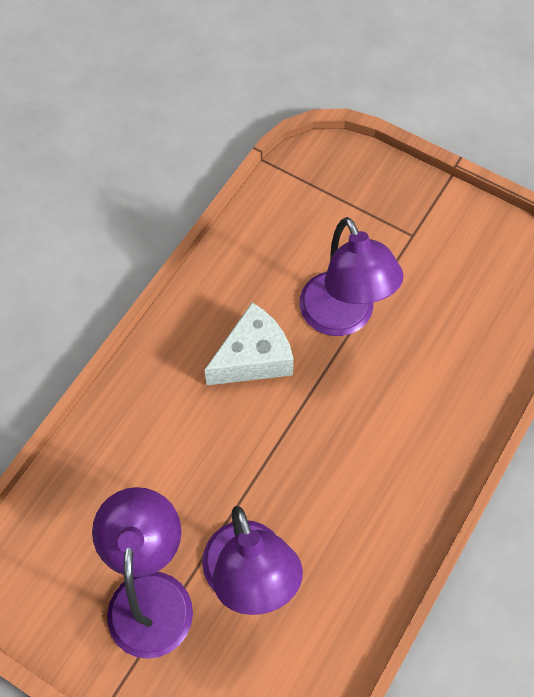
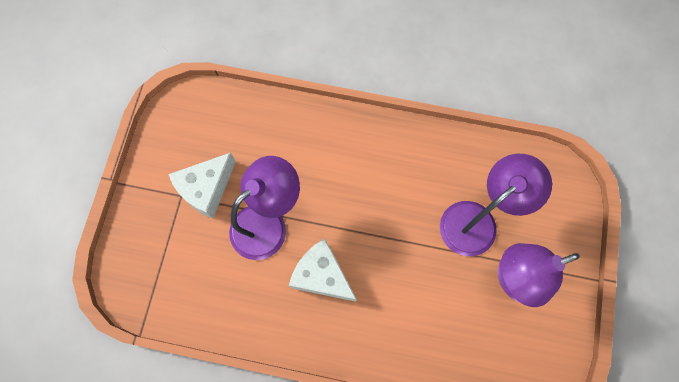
camera: 110 degrees left, 10 degrees up
none -> white cheese [168,153,236,219]

